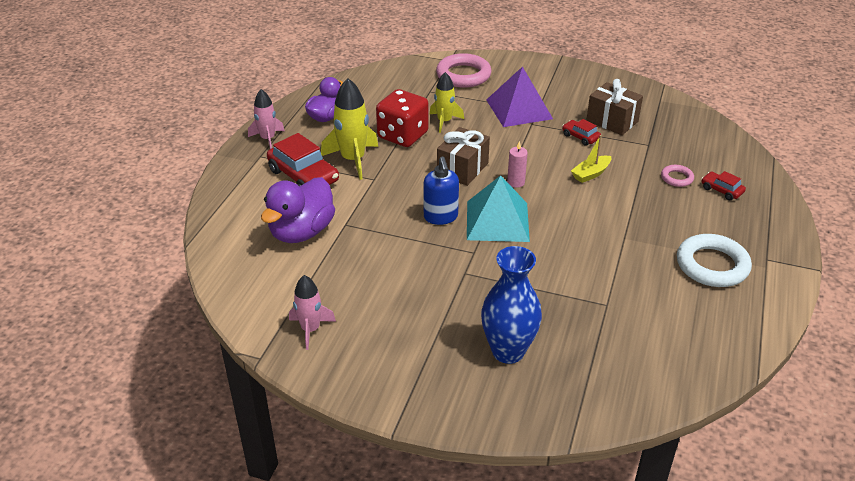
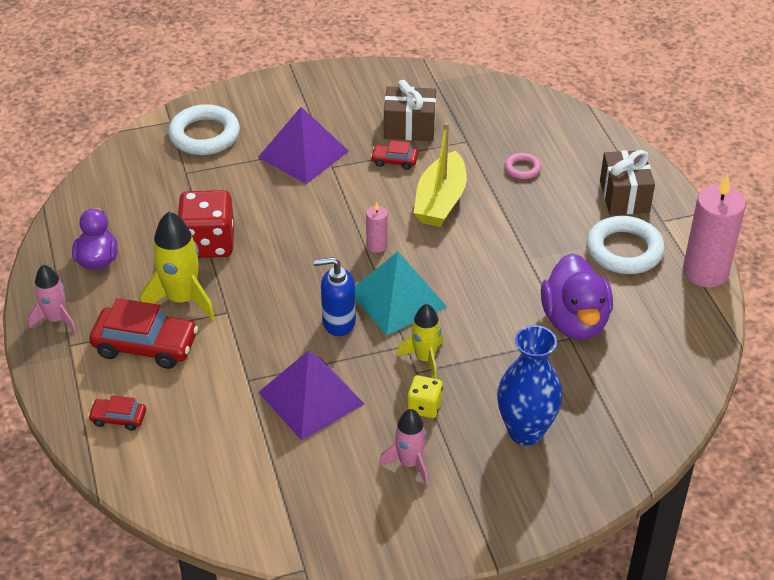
camera: 35 degrees left, 5 degrees up
purple duck [261,177,335,243] -> purple duck moved to [541,253,613,340]
pink rocket [289,275,336,350] -> pink rocket moved to [379,409,428,484]
blue soap dispenser [424,157,459,225] -> blue soap dispenser turned 135 degrees clockwise [314,257,356,336]
yellow rocket [430,72,464,133] -> yellow rocket moved to [397,304,444,379]
pink ring [436,53,492,88] -> white ring [168,104,240,155]
brown gift [437,127,490,186] -> brown gift moved to [600,150,655,215]
yellow boat [571,135,611,183] -> yellow boat [414,122,467,227], size x1.75
red car [701,171,746,200] -> red car moved to [88,395,146,431]
none -> purple pyramid [258,350,364,440]
none -> yellow dice [407,375,443,418]
none -> pink candle [683,174,746,287]

